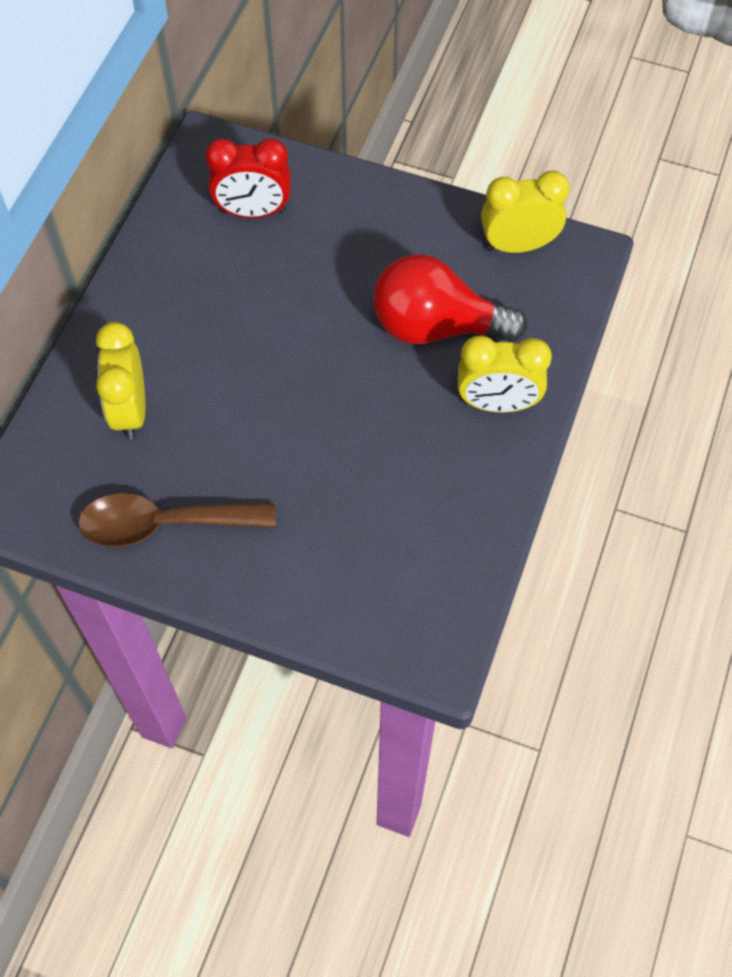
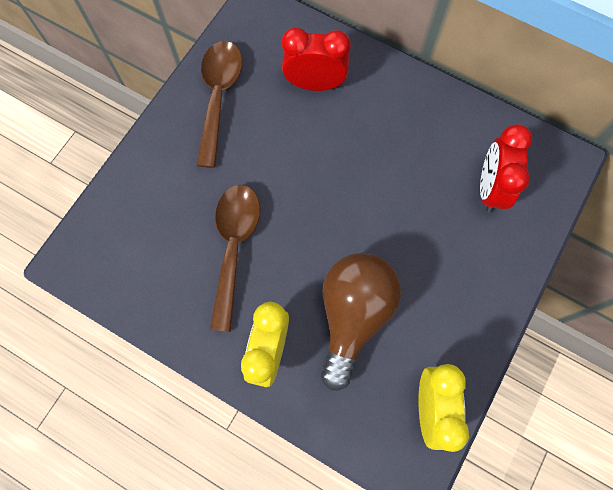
camera: 100 degrees right, 10 degrees up
yellow clock [96,322,145,439] -> red clock [282,28,351,91]
red light bulb [373,254,527,344] -> brown light bulb [321,253,401,391]
none -> brown spoon [210,185,260,332]

